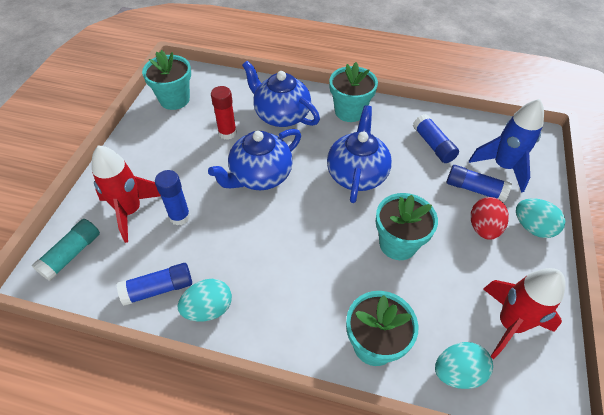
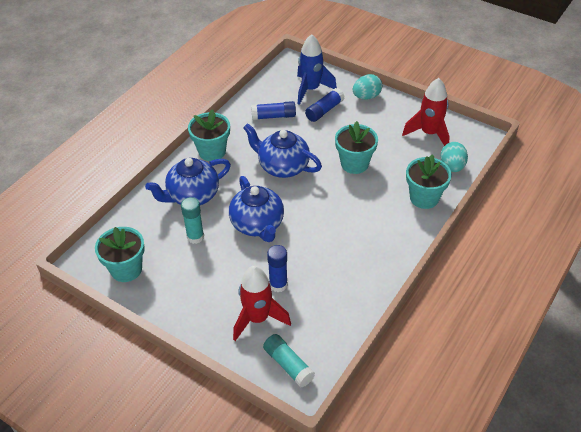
camera: 70 degrees left, 5 degrees down
blue glue stick [117,263,192,306] -> none
turquoise egg [178,279,232,321] -> none
red glue stick [211,86,237,140] -> turquoise glue stick [181,197,204,244]
red egg [471,197,509,240] -> none

